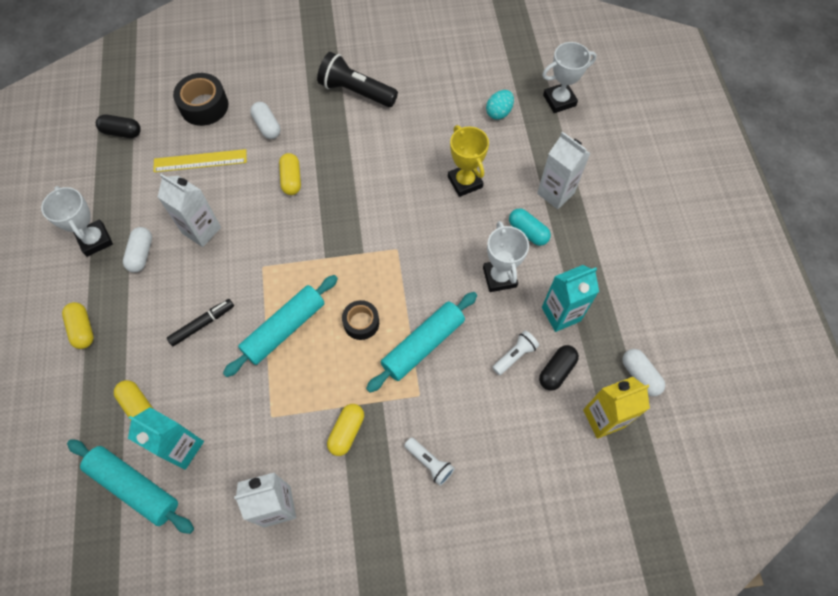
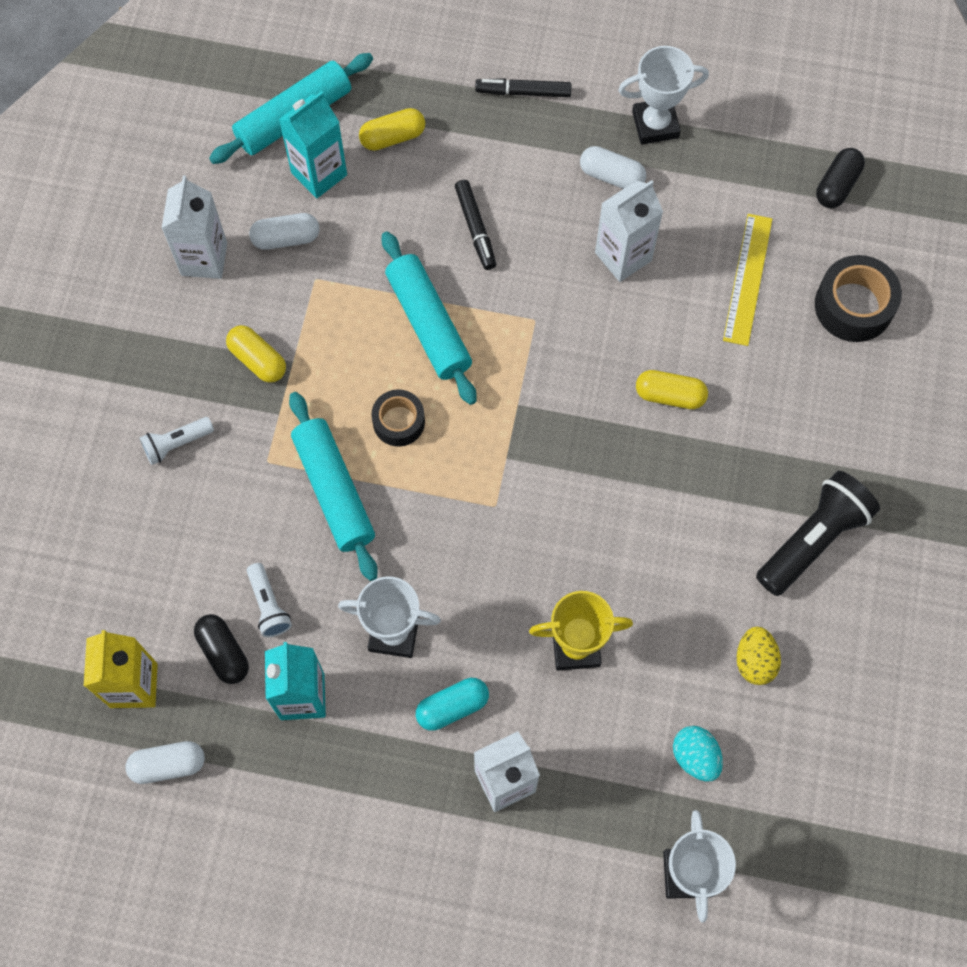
camera: 110 degrees right, 5 degrees up
yellow capsule [62,302,94,349] -> black marker [475,78,572,97]
white capsule [250,102,280,139] -> white capsule moved to [249,213,319,250]
none -> yellow egg [737,627,781,685]

